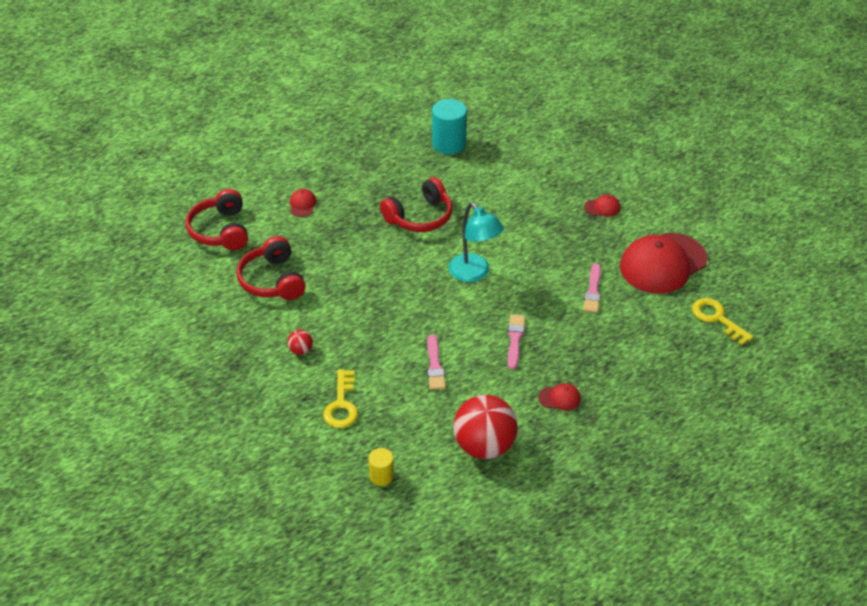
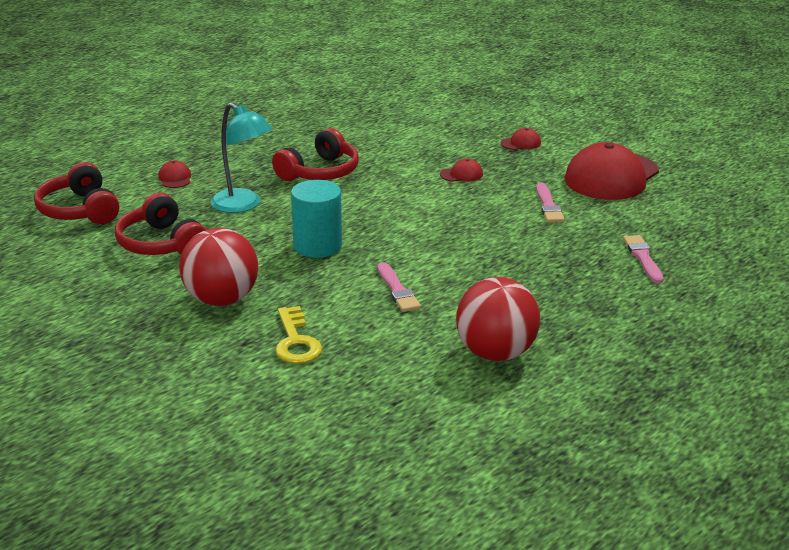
camera: 15 degrees left, 15 degrees down
red ball [287,329,313,355] -> red ball [179,228,258,306], size x2.35
yellow cylinder [368,448,394,486] -> none
turquoise cylinder [432,99,467,155] -> turquoise cylinder moved to [291,180,342,258]
turquoise lamp [449,203,504,282] -> turquoise lamp moved to [211,103,272,213]
pink brush [508,314,525,370] -> pink brush moved to [623,235,664,284]
red cap [539,383,581,410] -> red cap moved to [440,159,483,182]
yellow key [692,298,754,345] -> none

